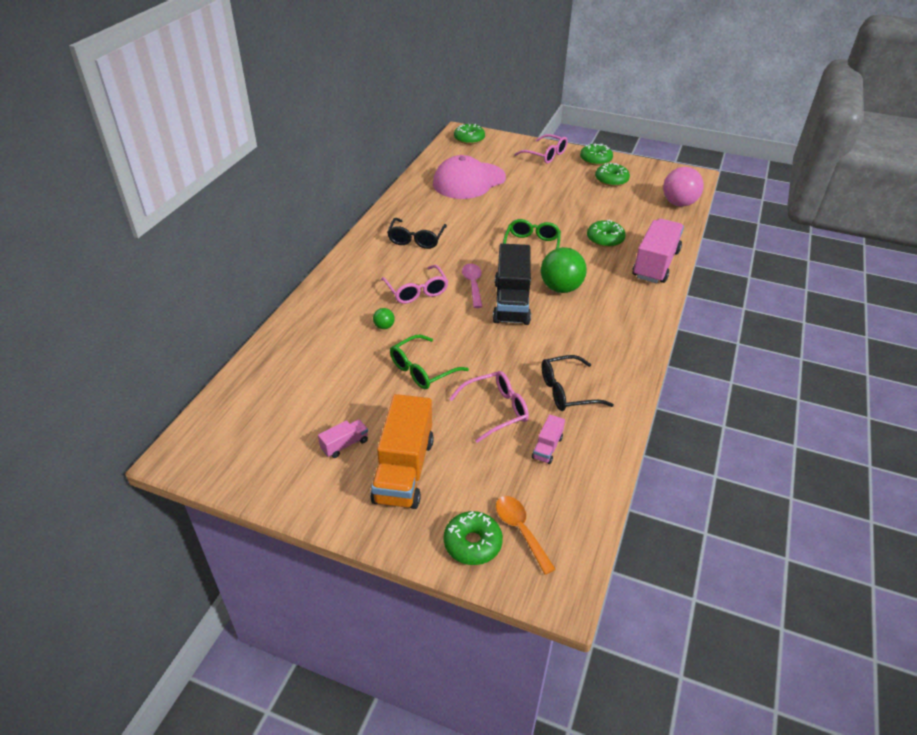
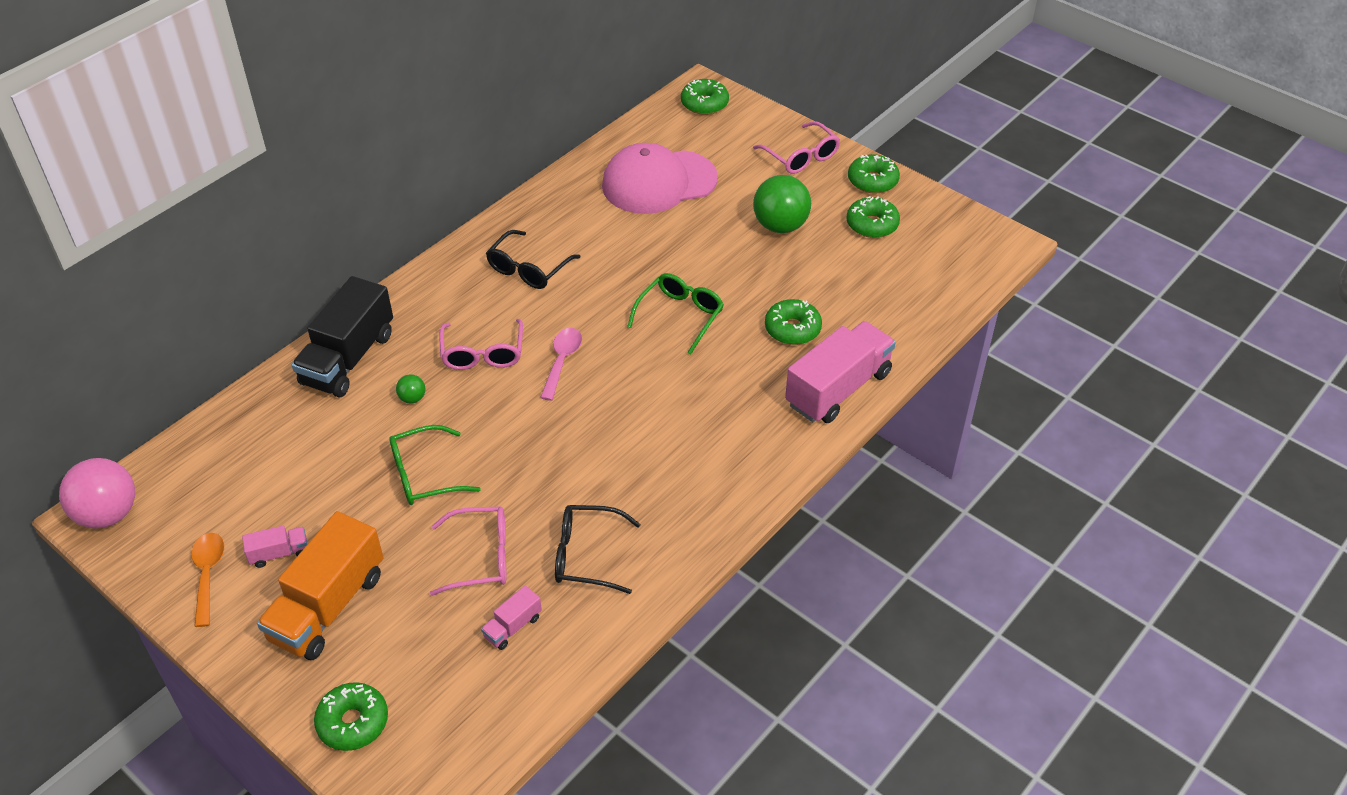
camera: 20 degrees right, 5 degrees up
black truck [493,244,531,325] -> black truck moved to [292,276,393,397]
orange spoon [496,496,556,575] -> orange spoon moved to [192,533,224,627]
green ball [541,247,587,293] -> green ball moved to [753,175,811,233]
pink ball [663,167,704,206] -> pink ball moved to [59,458,135,528]

